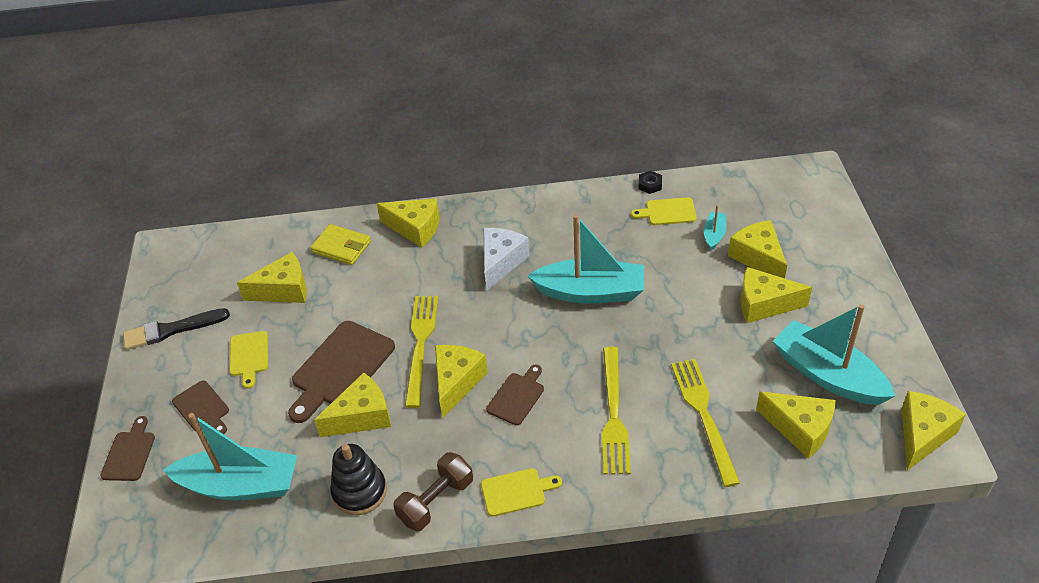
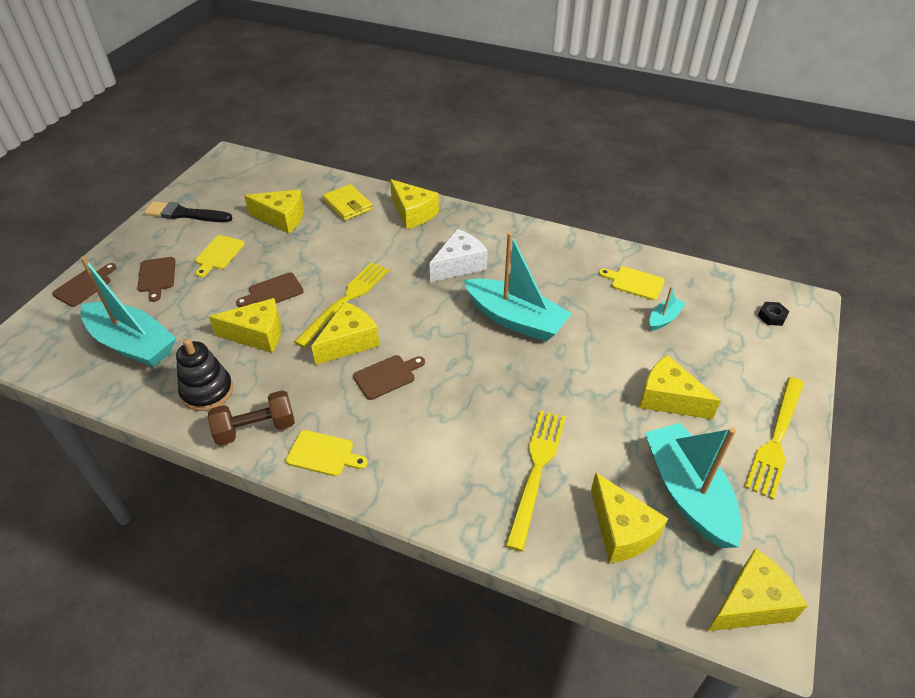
camera: 25 degrees right, 0 degrees up
brown cutting board [288,321,395,423] -> brown cutting board [236,272,304,307], size x0.56
yellow fork [602,347,631,475] -> yellow fork moved to [745,377,804,499]
black nut [639,171,662,194] -> black nut moved to [758,302,790,326]
yellow cheese [728,220,787,278] -> none

